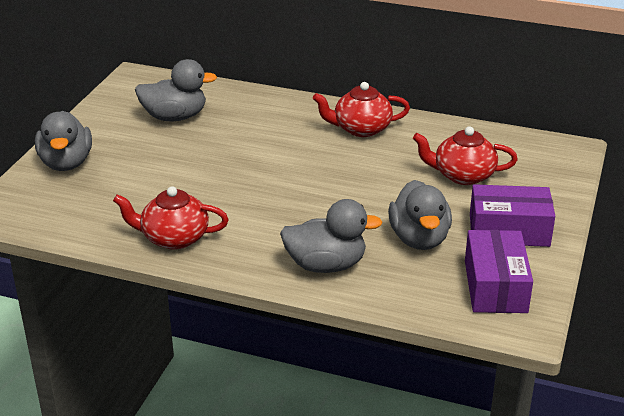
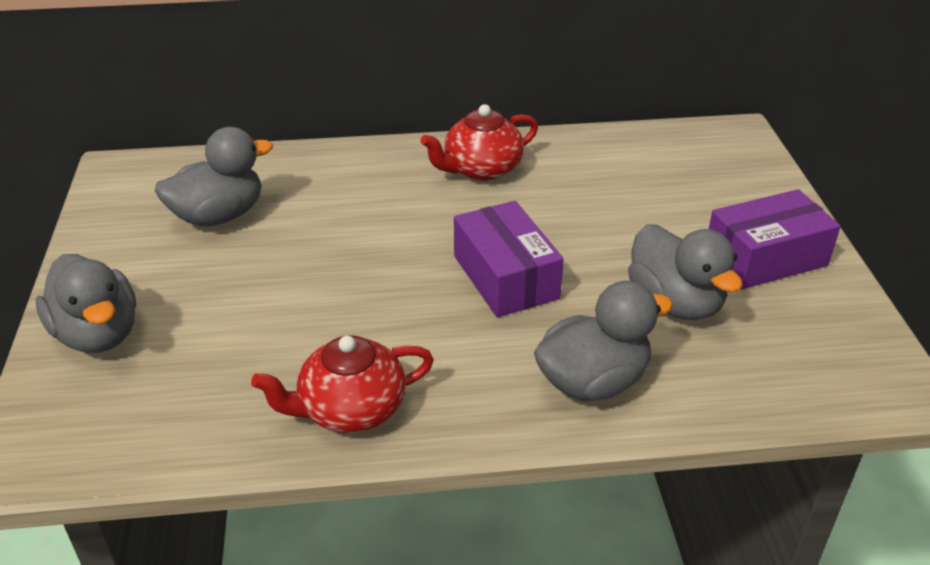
camera: 25 degrees left, 5 degrees up
red teapot [413,126,518,185] -> none
purple box [465,230,533,313] -> purple box moved to [454,201,564,317]

